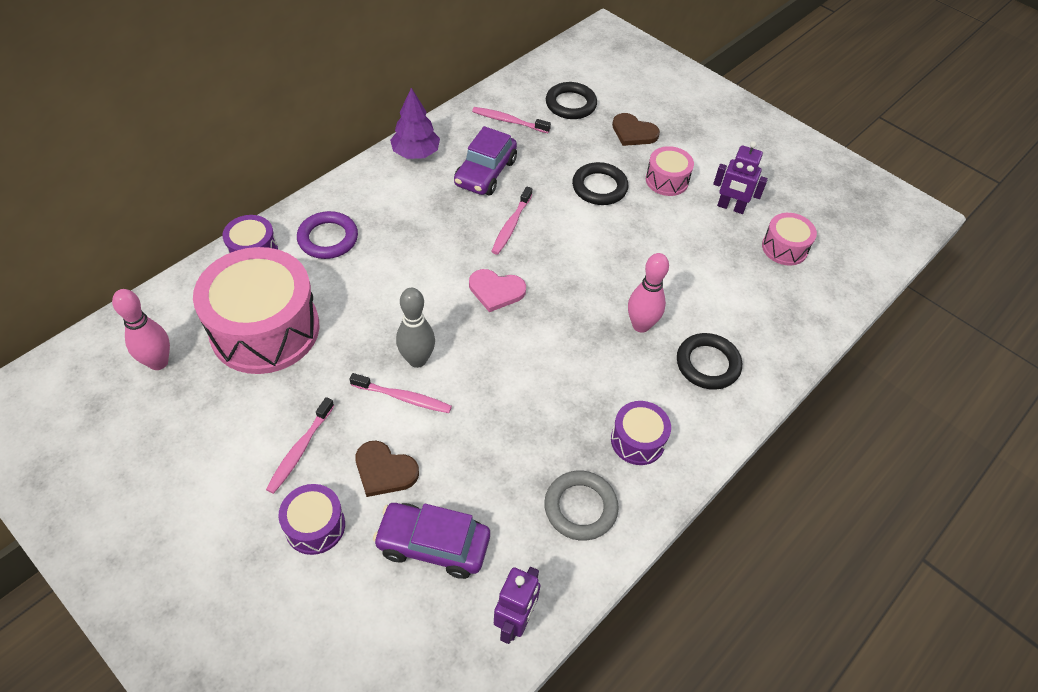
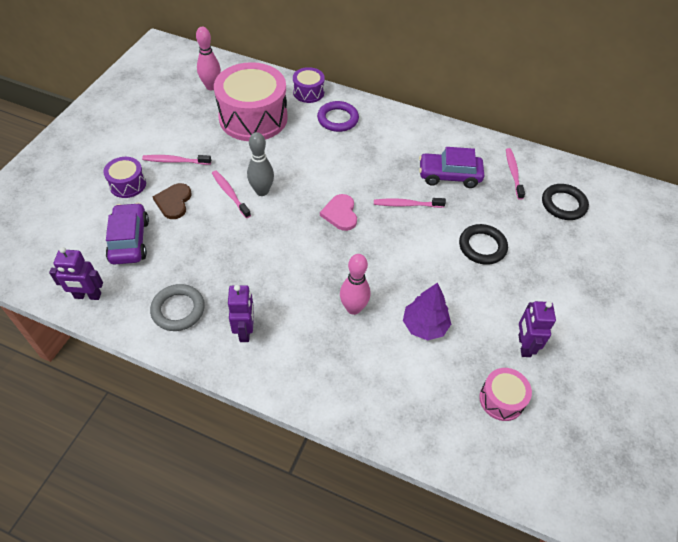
camera: 70 degrees right, 0 degrees up
pink toothbrush [349,373,452,413] -> pink toothbrush turned 150 degrees clockwise [212,170,251,218]
purple tree [390,88,440,159] -> purple tree moved to [403,283,451,340]
purple drum [611,401,671,465] -> purple robot [228,285,254,342]
brown heart [612,113,660,146] -> none
pink drum [646,146,694,196] -> none
black ring [677,333,742,390] -> none

